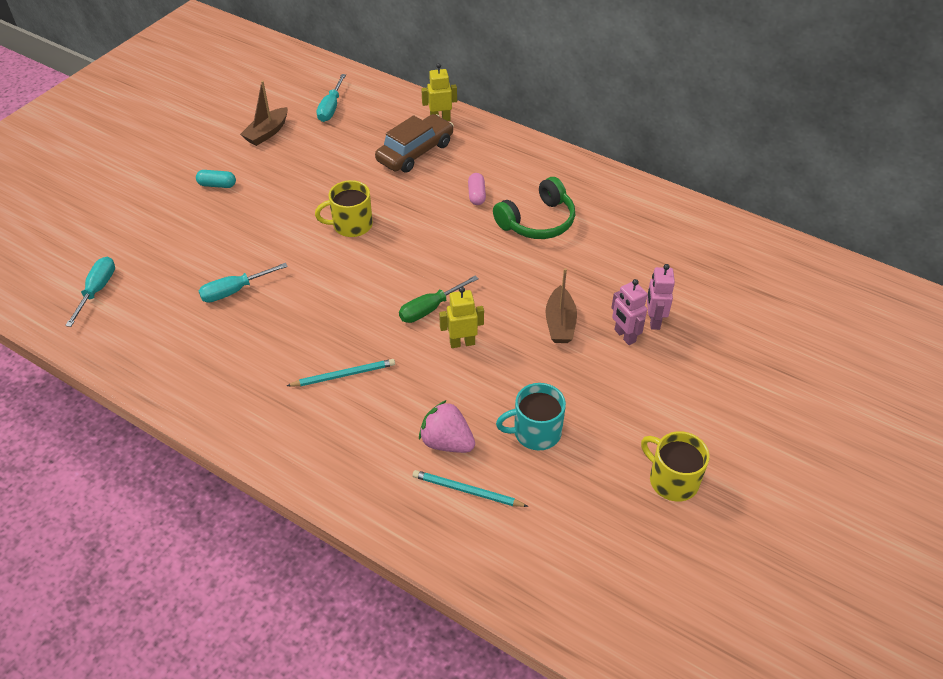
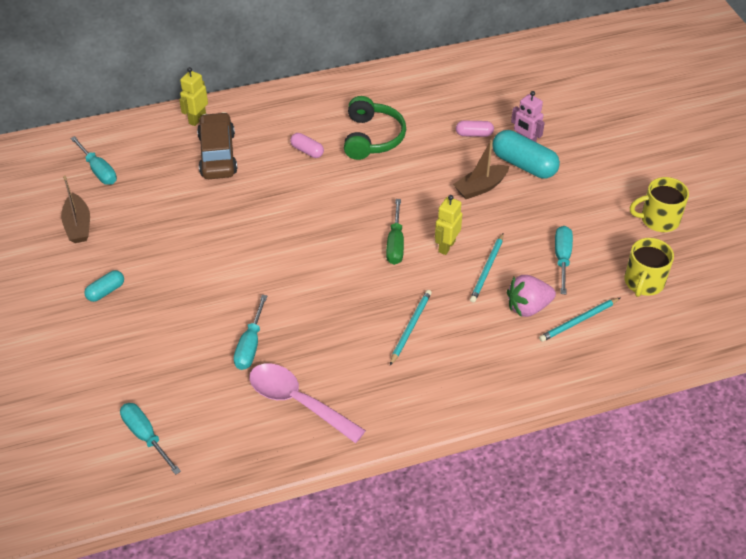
camera: 50 degrees left, 0 degrees up
yellow mug [315,180,373,237] -> yellow mug moved to [624,238,674,297]
turquoise mug [496,383,566,451] -> turquoise screwdriver [555,226,573,294]
brown boat [545,268,577,343] -> brown boat turned 105 degrees clockwise [453,140,509,199]
pink robot [611,279,647,345] -> turquoise capsule [492,130,560,179]
none -> pink spoon [249,363,366,443]
none -> pink capsule [456,121,494,137]
none -> turquoise pencil [470,233,504,303]

